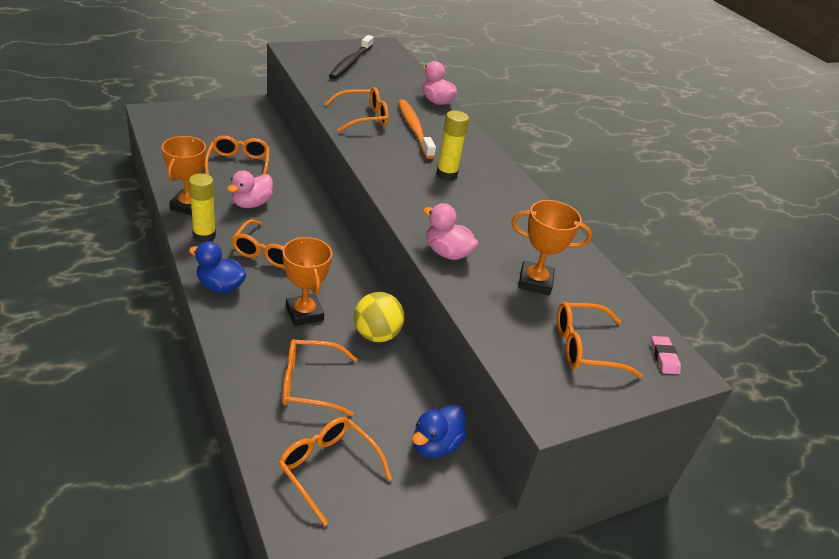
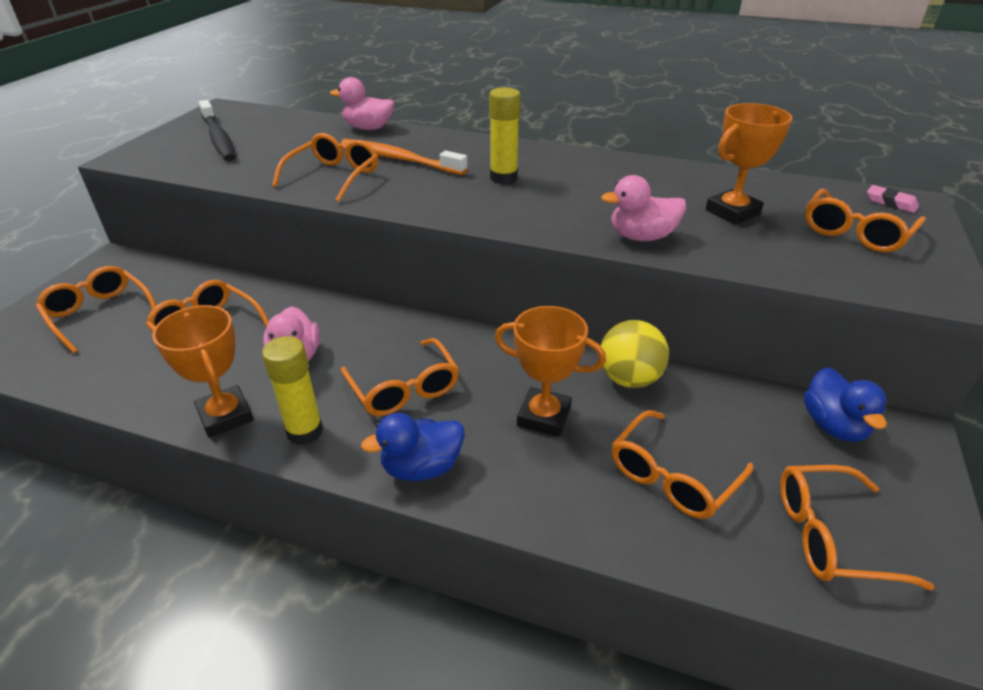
camera: 40 degrees left, 0 degrees up
none -> orange glasses [36,266,156,353]

